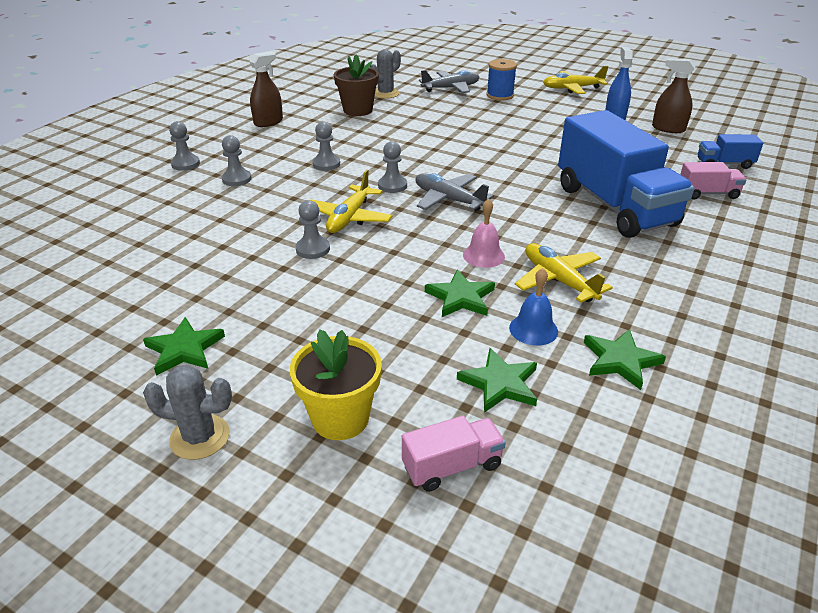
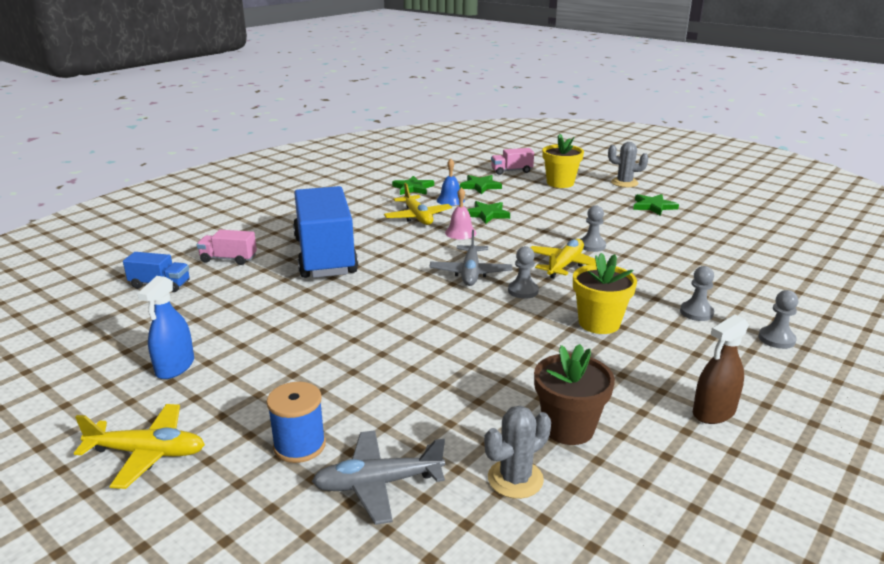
camera: 170 degrees left, 10 degrees down
grey pawn [312,121,340,171] -> yellow flower pot [573,253,637,334]
grey plane [415,173,494,211] -> grey plane turned 45 degrees clockwise [429,230,512,286]
brown spray bottle [652,58,696,133] -> none

